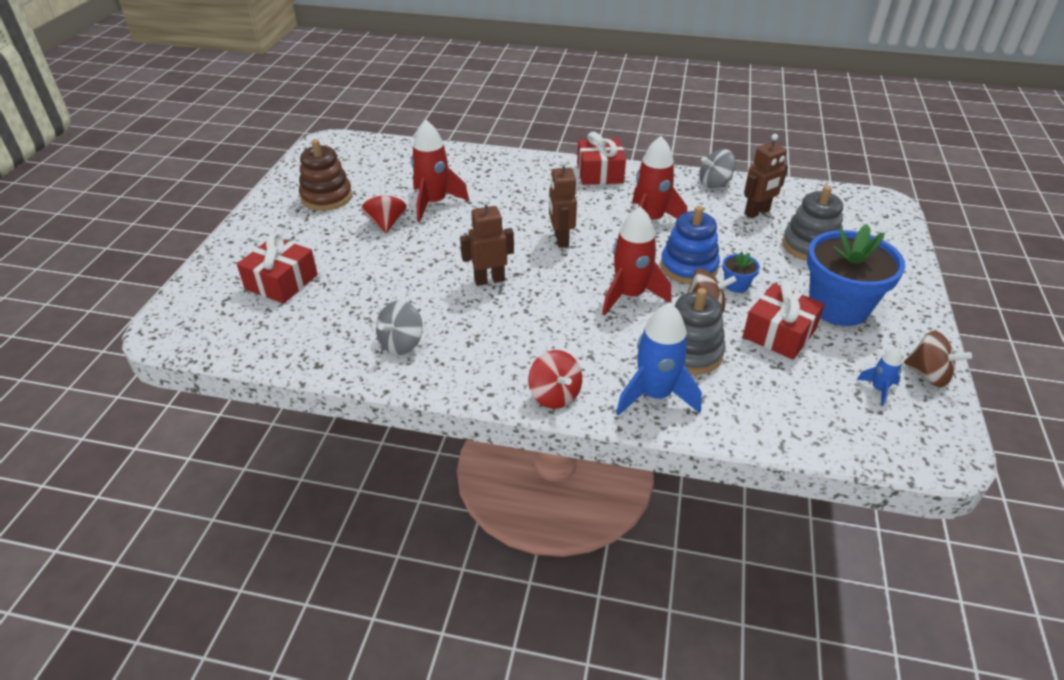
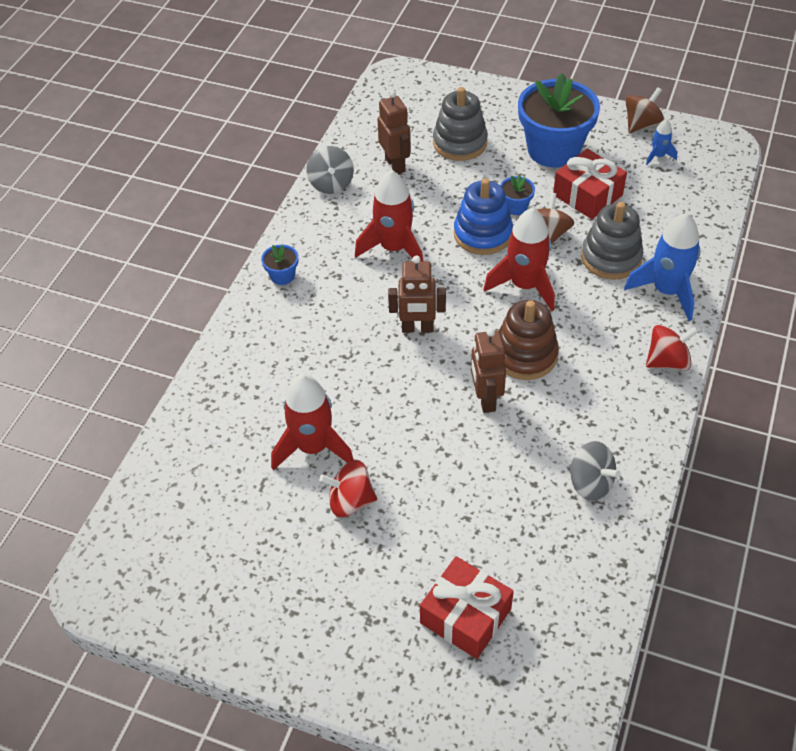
camera: 80 degrees left, 10 degrees up
brown stacking toy [299,139,352,211] -> brown stacking toy moved to [499,300,559,380]
red gift [577,132,626,185] -> blue flower pot [261,244,298,285]

